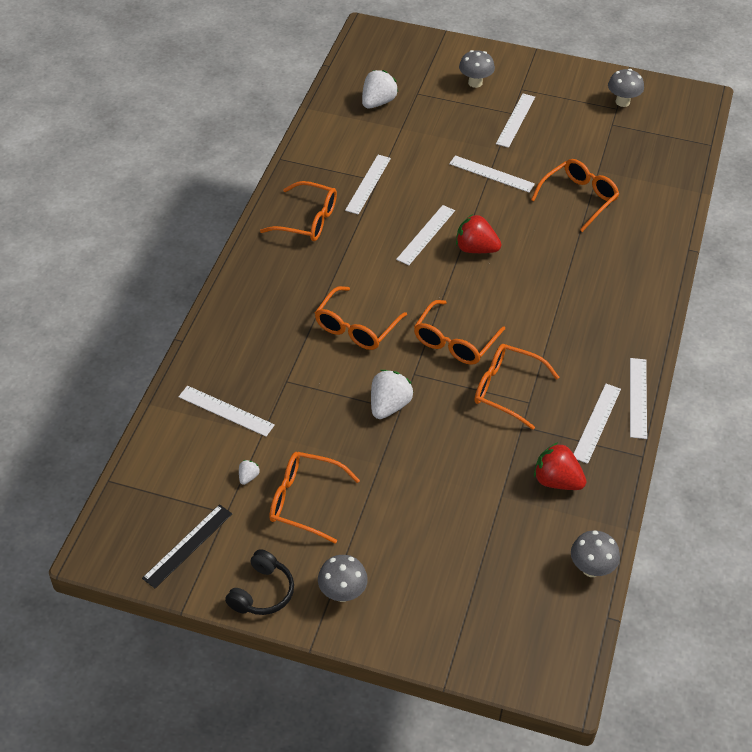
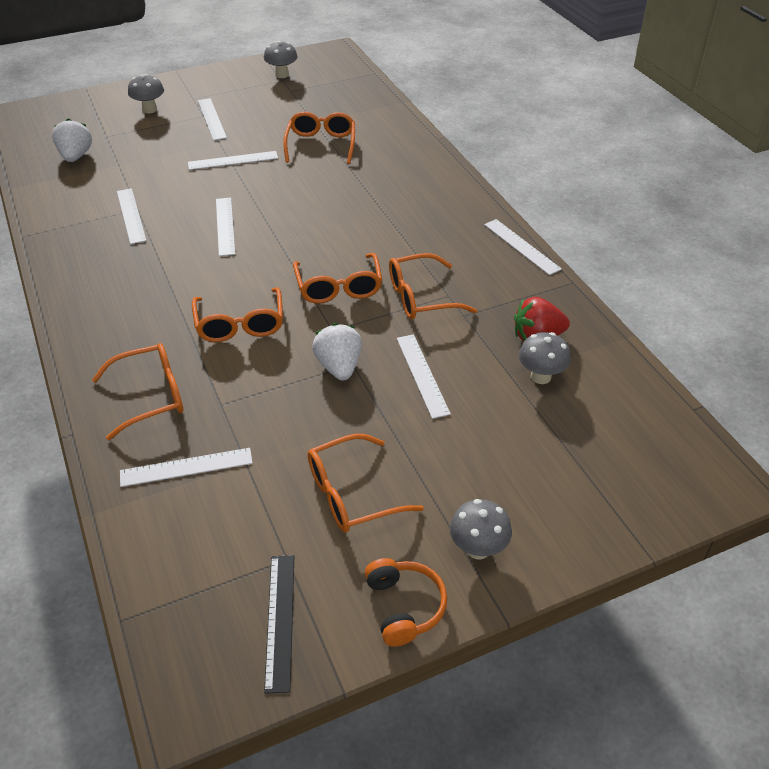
camera: 40 degrees left, 5 degrees down
black headphones [225,549,294,615] -> orange headphones [365,558,447,647]
white strawberry [239,460,260,485] -> none
orange glasses [260,181,337,241] -> orange glasses moved to [92,343,183,440]
red strawberry [456,214,501,253] -> none
grey mushroom [571,530,620,577] -> grey mushroom moved to [519,332,571,384]
white ruler [574,384,621,464] -> white ruler moved to [397,334,451,419]

